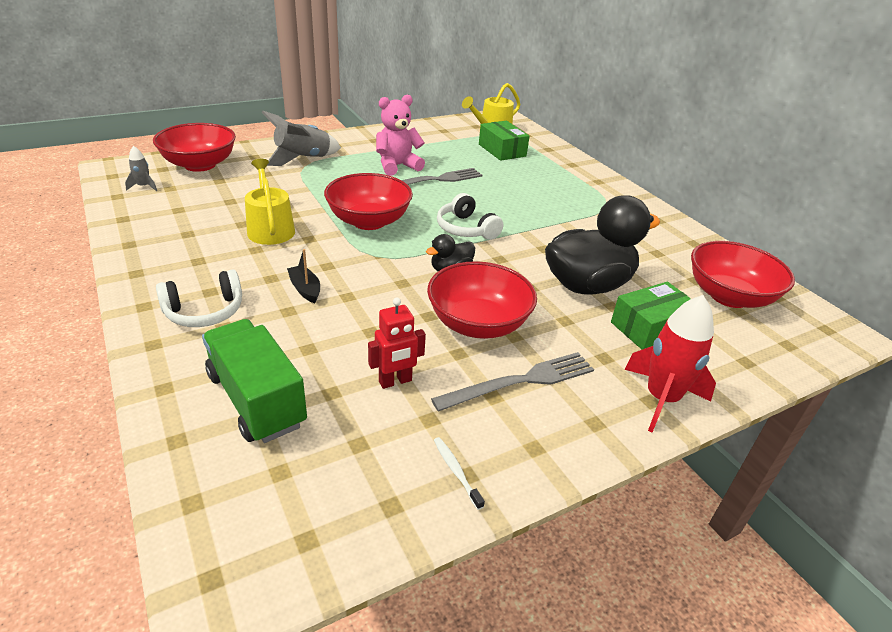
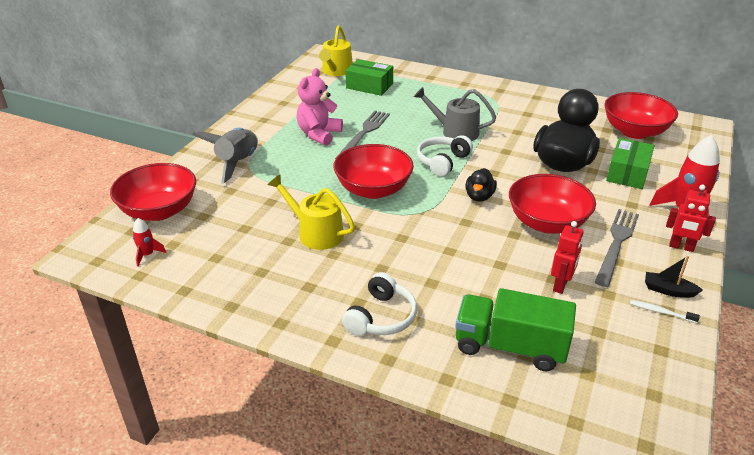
camera: 35 degrees left, 0 degrees up
grey rocket [125,146,157,191] -> red rocket [132,218,166,266]
black boat [287,249,320,303] -> black boat moved to [645,256,703,298]
white headphones [437,193,503,240] -> white headphones turned 105 degrees clockwise [417,135,473,176]
none -> grey watering can [414,87,496,141]
none -> red robot [666,185,716,252]

